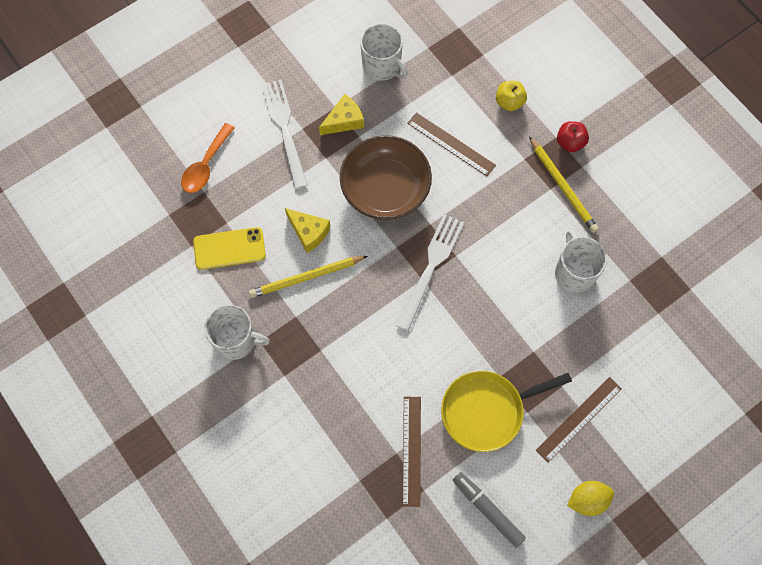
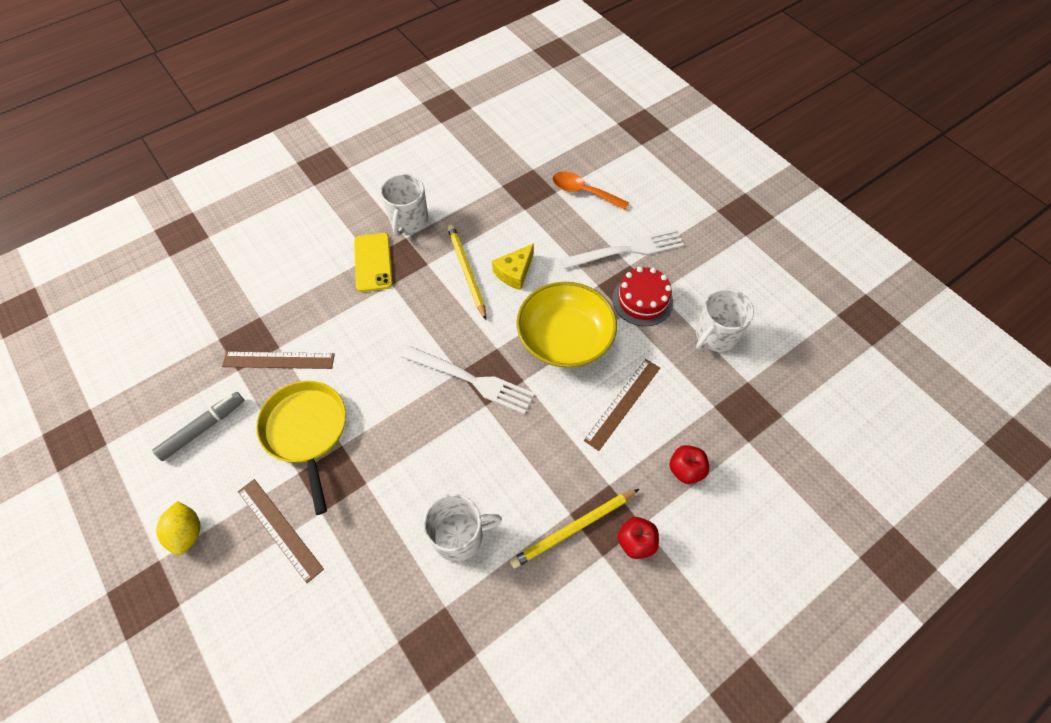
camera: 90 degrees right, 10 degrees down
yellow phone [193,227,266,270] -> yellow phone moved to [354,233,393,292]
yellow cheese [319,94,364,135] -> red cake [612,267,673,326]
brown bowl [340,135,432,220] -> yellow bowl [516,282,617,368]
yellow apple [496,81,527,111] -> red apple [670,445,709,484]

